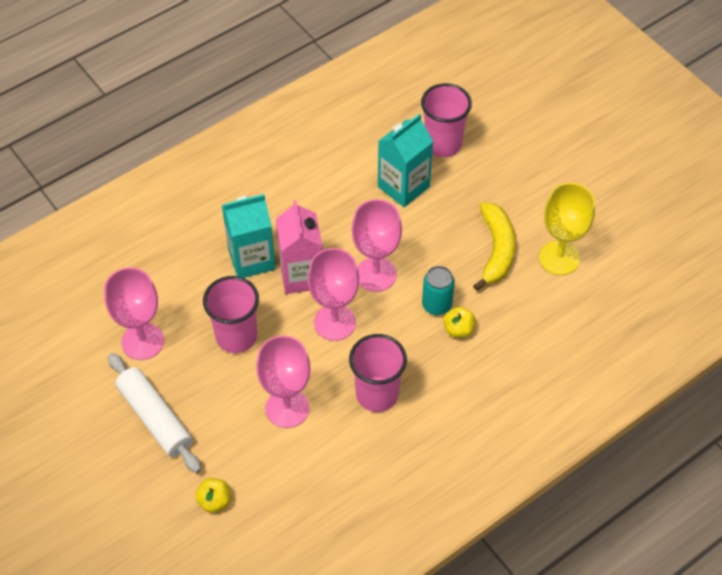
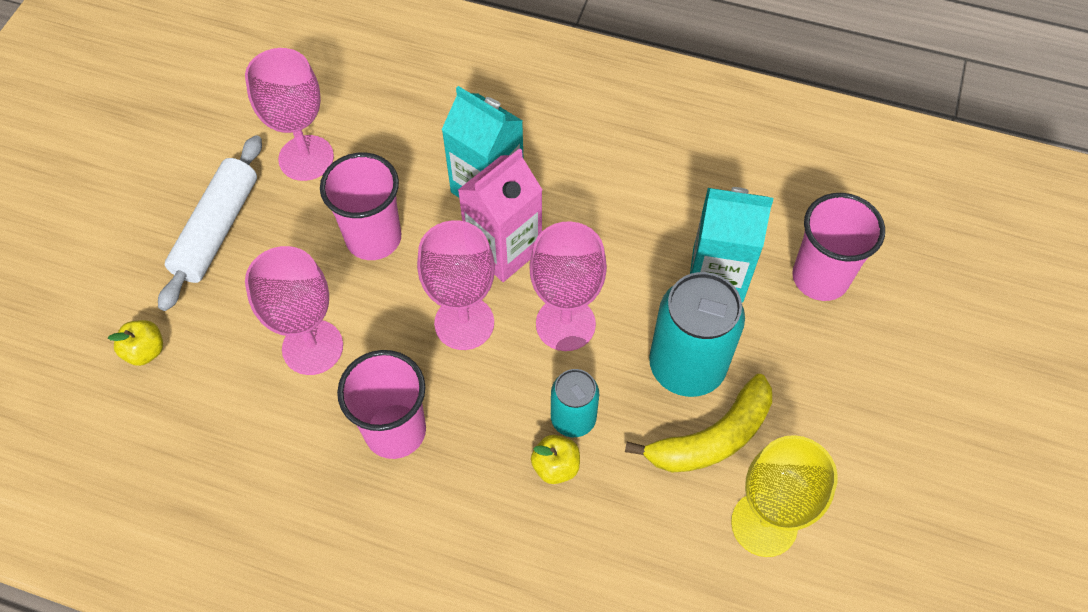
camera: 55 degrees right, 5 degrees up
none -> turquoise can [649,272,745,397]

